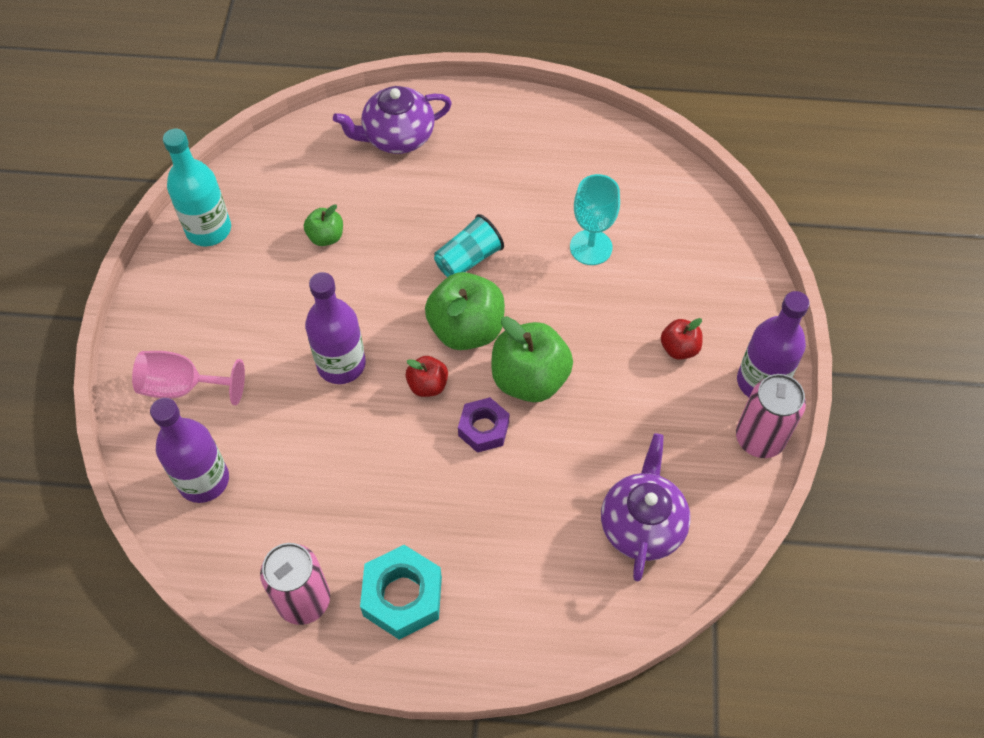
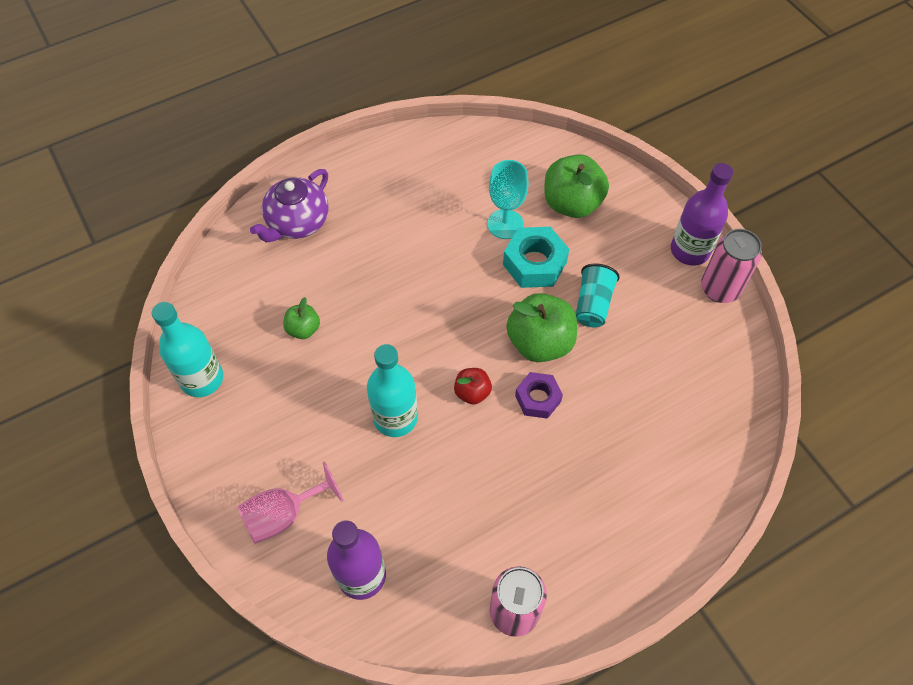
camera: 35 degrees left, 0 degrees up
purple bottle [305,272,366,384] -> turquoise bottle [367,344,418,437]
turquoise nut [360,545,442,640] -> turquoise nut moved to [503,227,569,288]
green apple [425,272,505,350] -> green apple moved to [544,154,609,218]
turquoise cup [434,214,504,277] -> turquoise cup moved to [576,264,620,327]
purple teapot [601,433,690,581] -> none
red apple [661,318,703,360] -> none

